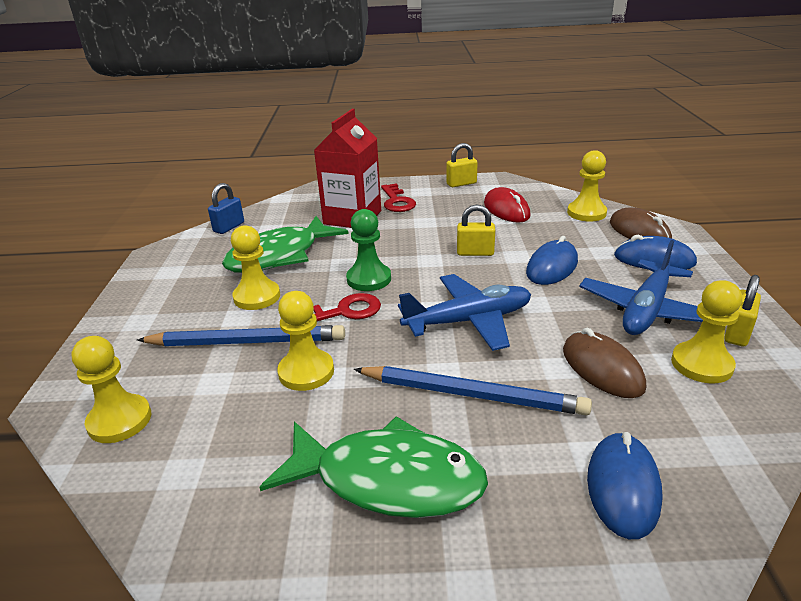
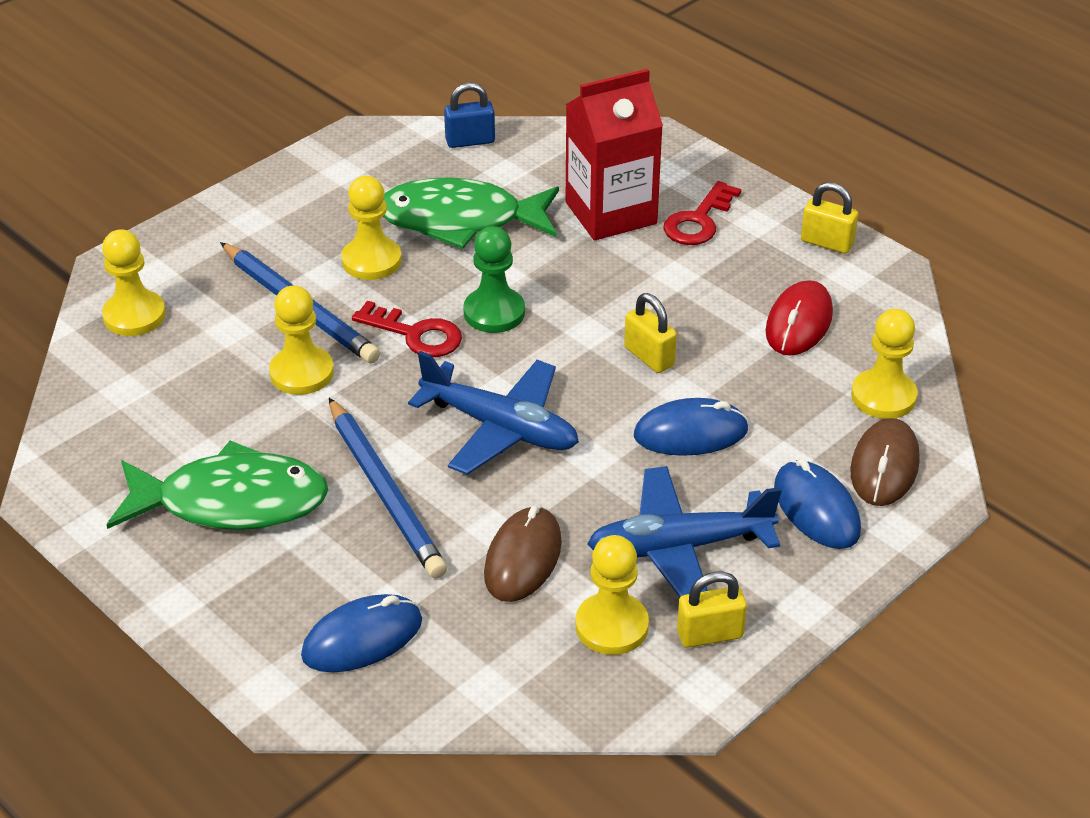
camera: 45 degrees right, 10 degrees up
green fish [259,416,488,518] -> green fish turned 60 degrees counterclockwise [107,441,328,530]

